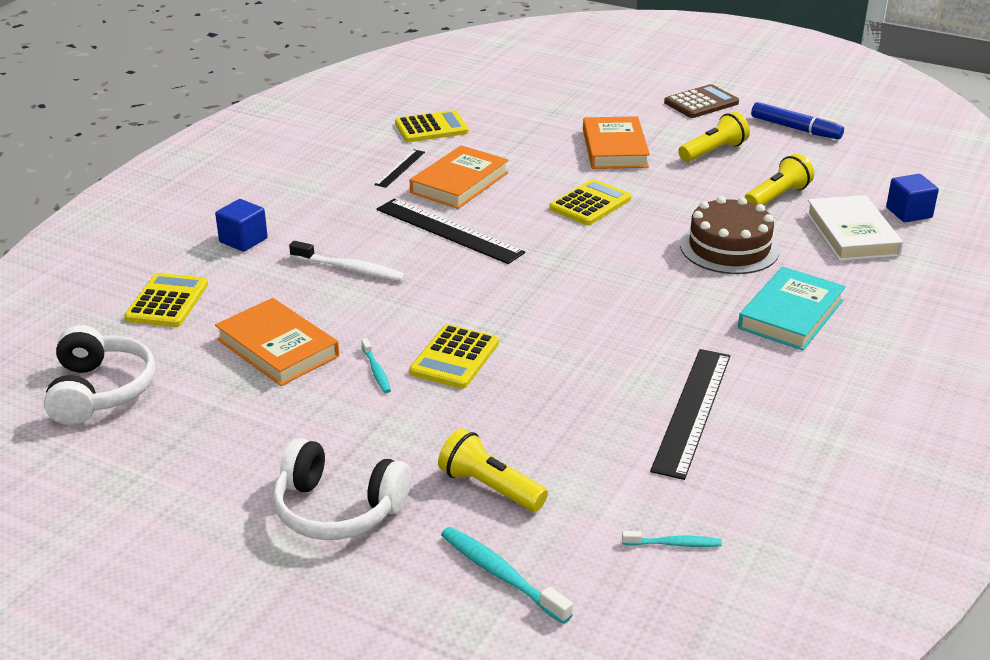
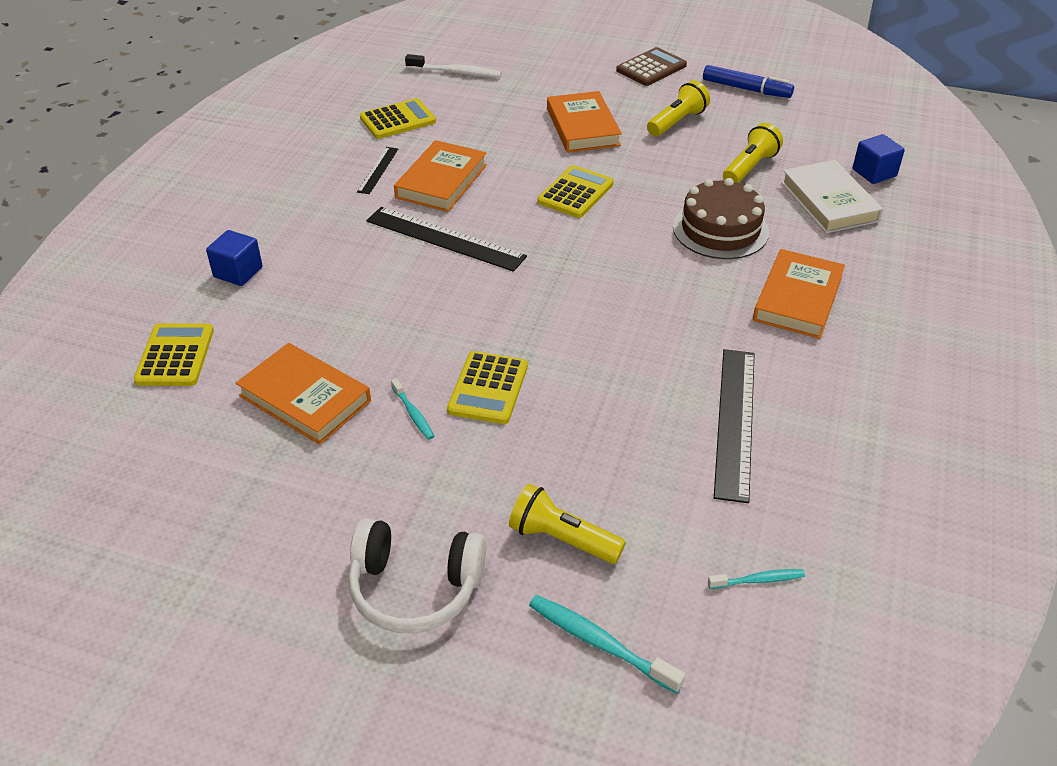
camera: 10 degrees left, 10 degrees up
white headphones [44,325,156,425] -> none
white toothbrush [289,241,406,281] -> white toothbrush moved to [405,54,502,78]
turquoise book [738,267,846,350] -> orange book [753,249,845,339]

